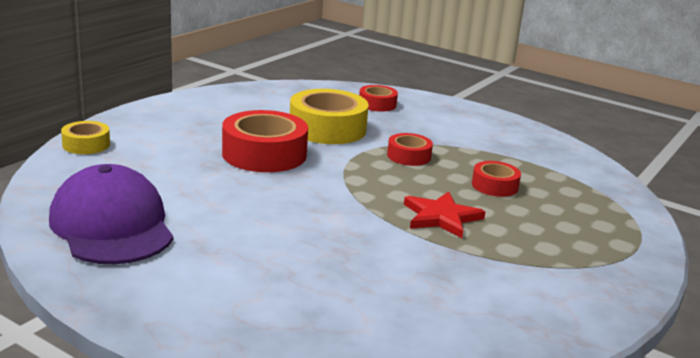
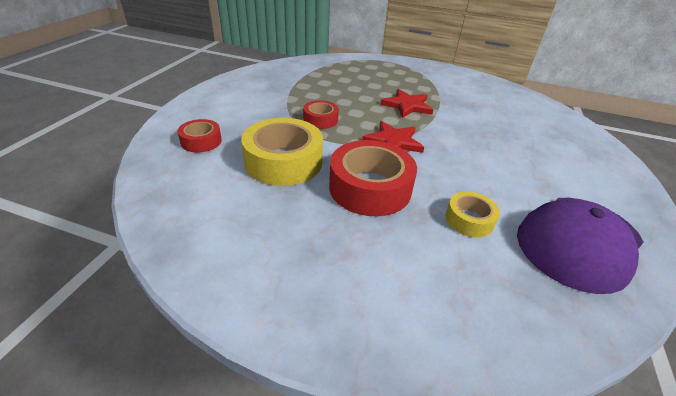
camera: 105 degrees left, 15 degrees up
yellow tape [61,121,110,154] -> yellow tape moved to [445,191,500,238]
red tape [472,161,521,197] -> none
none -> red star [362,121,424,153]

